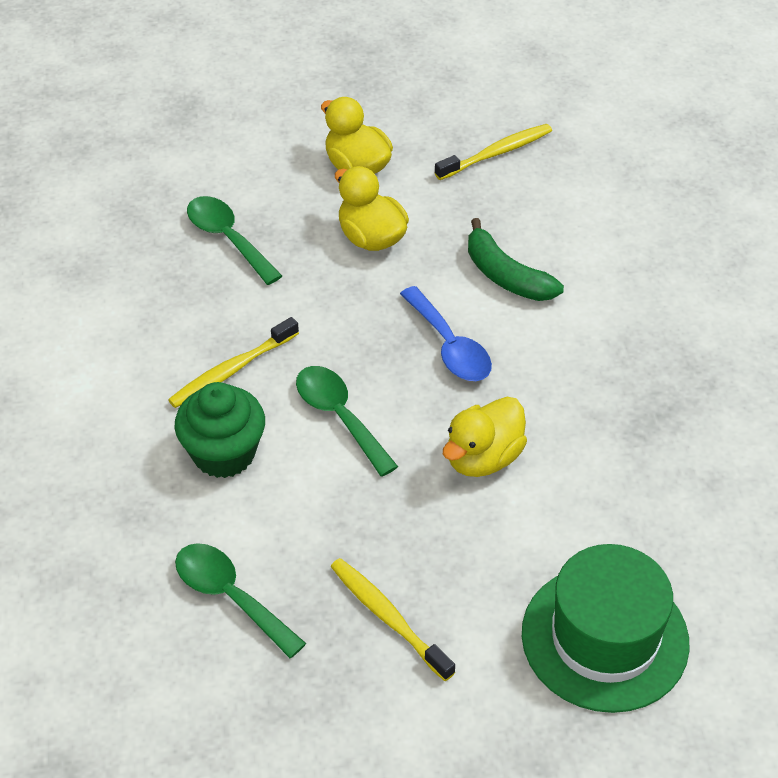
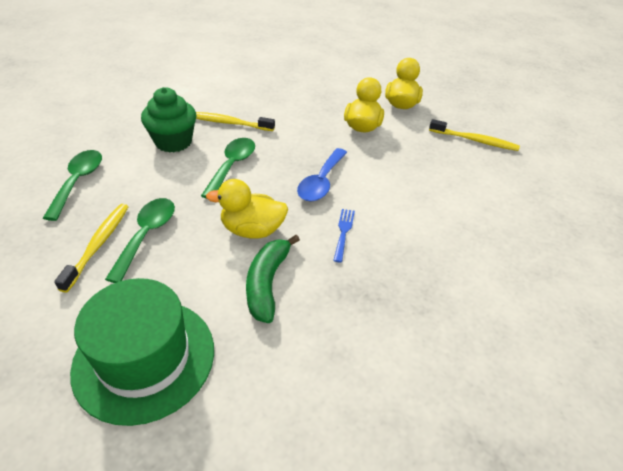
camera: 50 degrees right, 5 degrees down
green spoon [187,196,282,285] -> green spoon moved to [105,198,175,283]
green banana [468,218,564,301] -> green banana moved to [246,235,300,323]
none -> blue fork [333,209,355,263]

